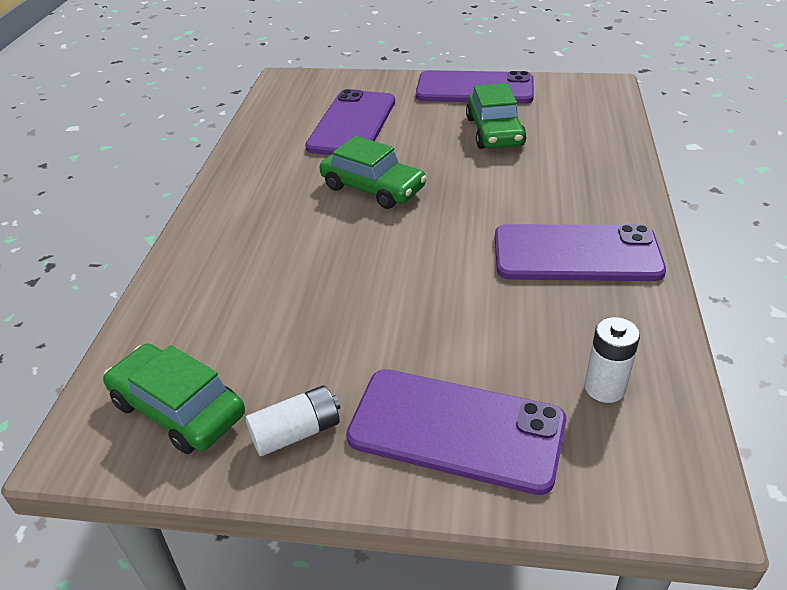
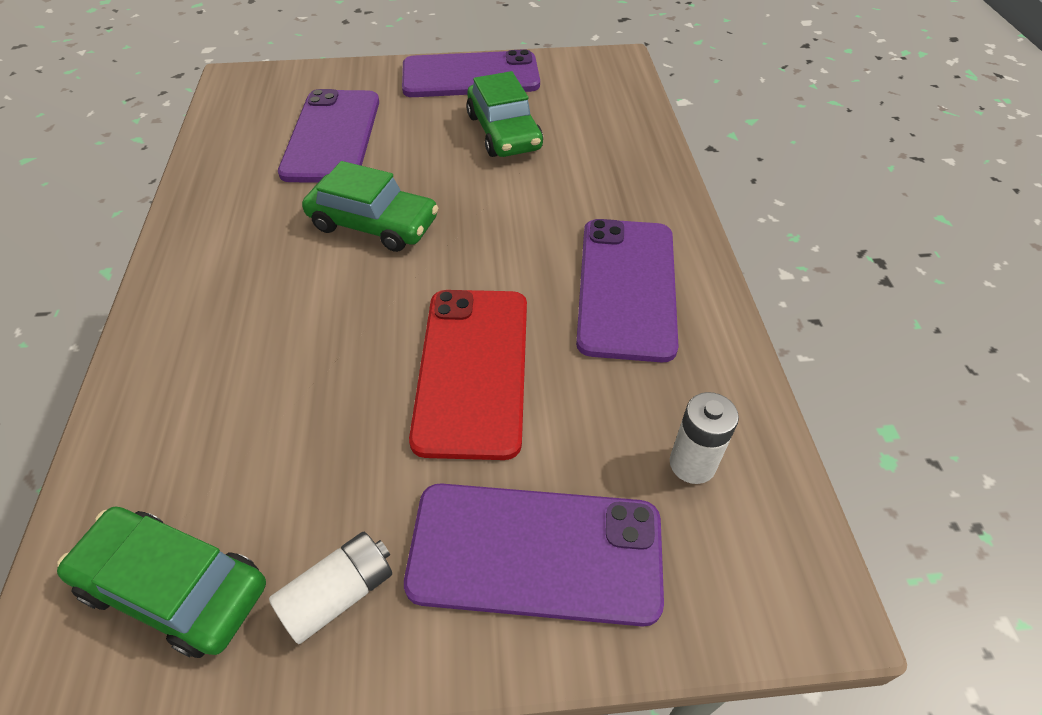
camera: 15 degrees left, 10 degrees up
purple phone [495,224,666,281] -> purple phone turned 75 degrees counterclockwise [576,219,679,362]
none -> red phone [409,290,527,460]

